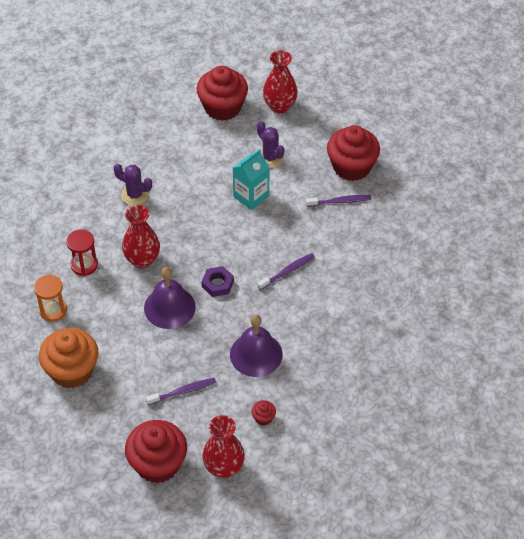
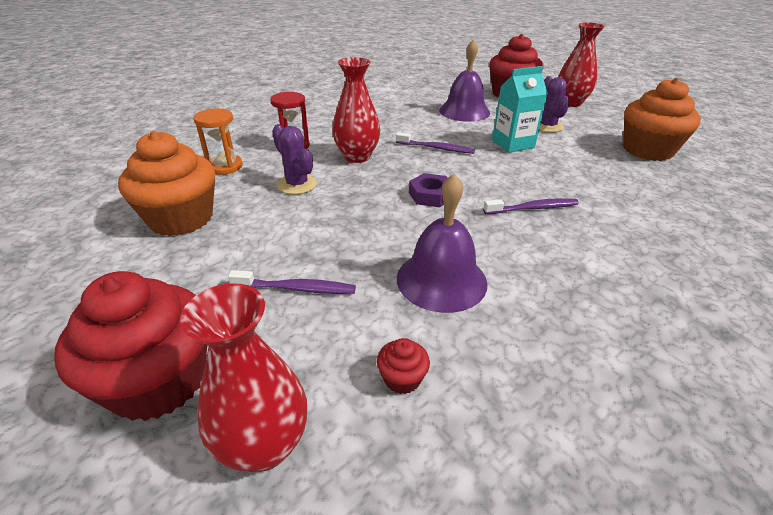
camera: 25 degrees right, 15 degrees down
purple cactus [113,164,152,206] -> purple cactus moved to [272,124,317,194]
purple bell [144,267,196,329] -> purple bell moved to [439,39,490,122]
purple toothbrush [306,195,371,207] -> purple toothbrush moved to [396,132,475,154]
red cupcake [327,125,380,181] -> orange cupcake [623,78,701,161]

